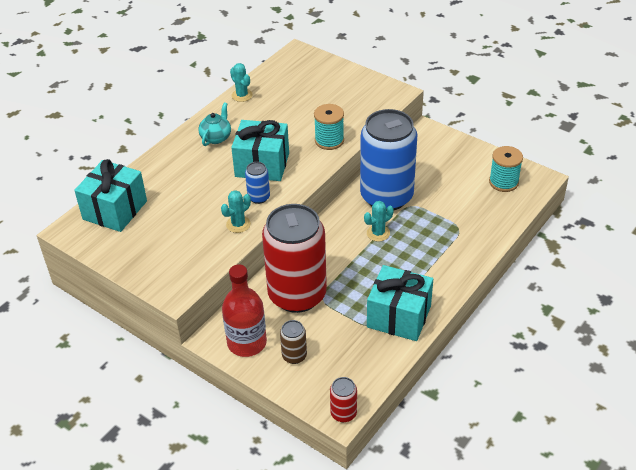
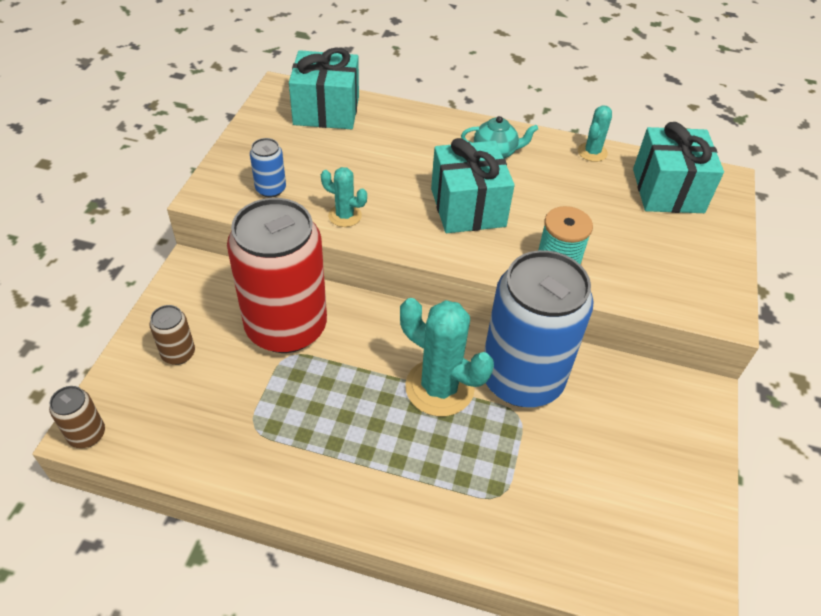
camera: 65 degrees right, 5 degrees up
red bottle [222,264,267,357] -> none
blue can [245,162,270,204] -> blue can moved to [250,138,286,197]
red can [330,377,357,422] -> brown can [49,386,105,448]
turquoise cactus [364,201,394,241] -> turquoise cactus [400,298,494,416], size x1.89
turquoise gift [367,265,433,341] -> turquoise gift moved to [633,122,724,213]
turquoise spool [489,146,523,192] -> none

